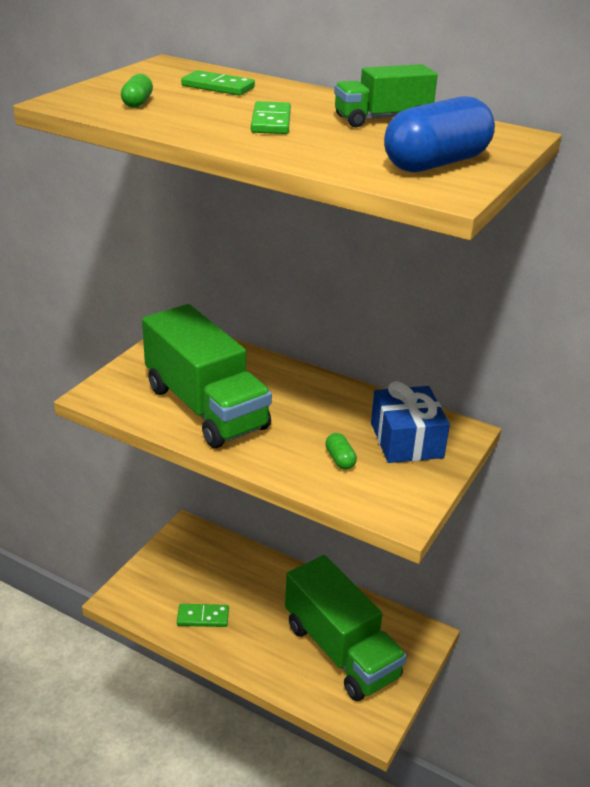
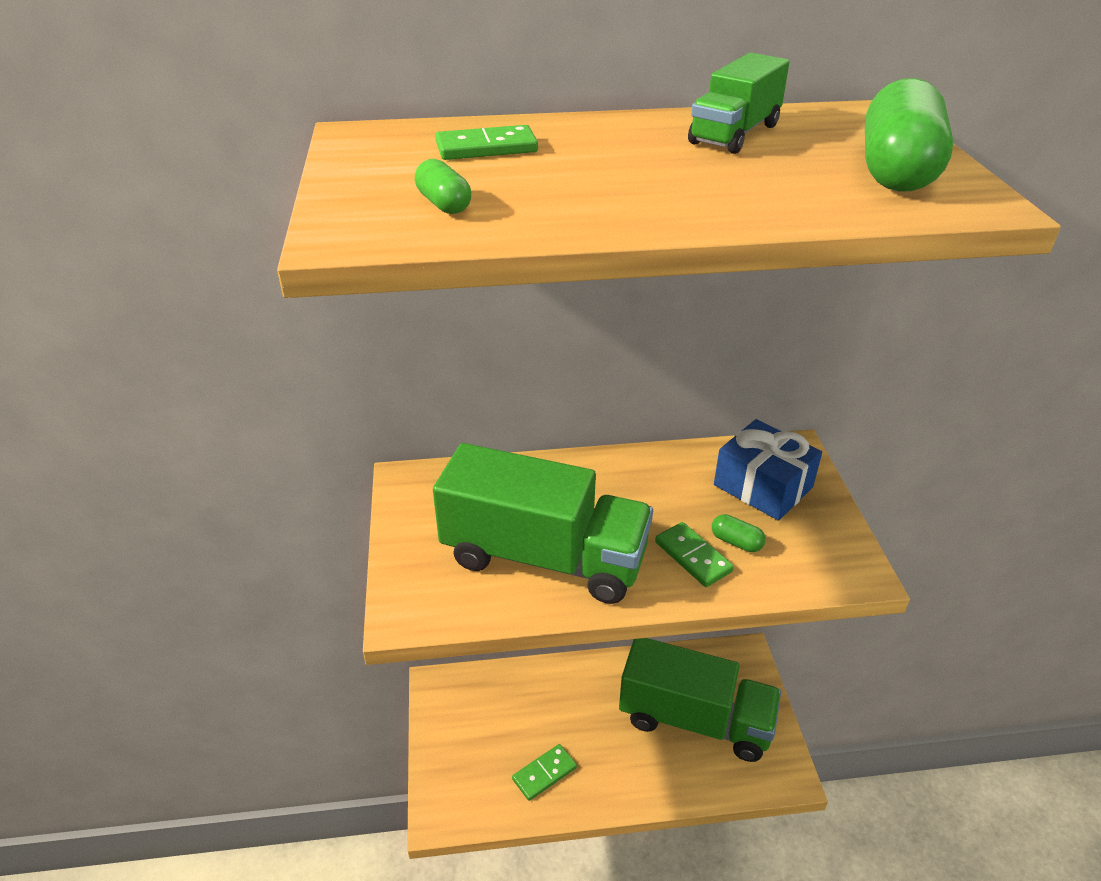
camera: 35 degrees left, 5 degrees up
green domino [251,101,291,134] -> green domino moved to [655,522,734,587]
blue capsule [384,97,495,172] -> green capsule [865,78,954,192]

